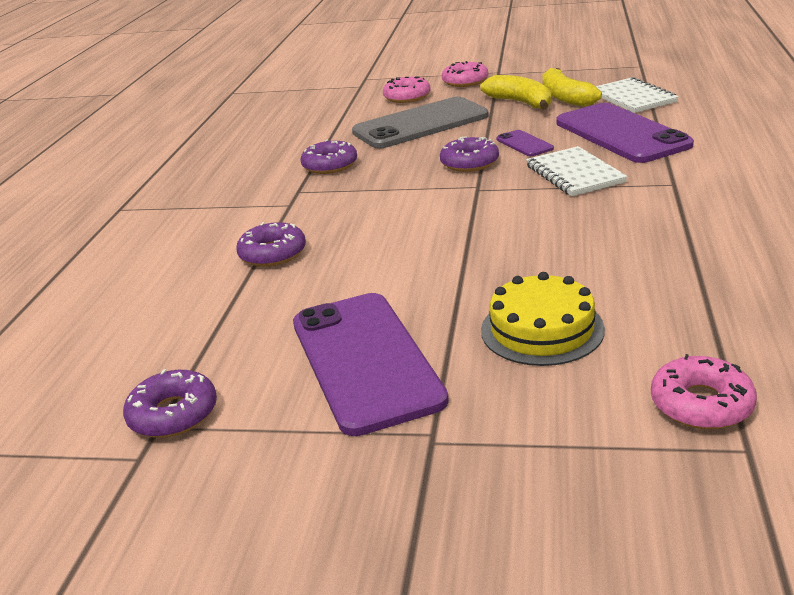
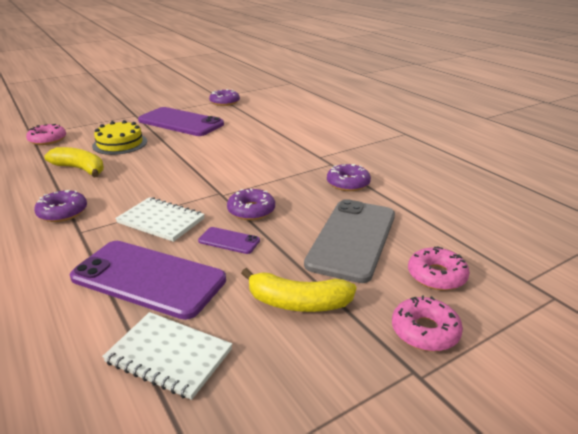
camera: 135 degrees right, 0 degrees up
purple donut [236,222,306,267] -> purple donut moved to [34,190,87,222]
yellow banana [542,68,602,107] -> yellow banana moved to [44,147,104,178]

